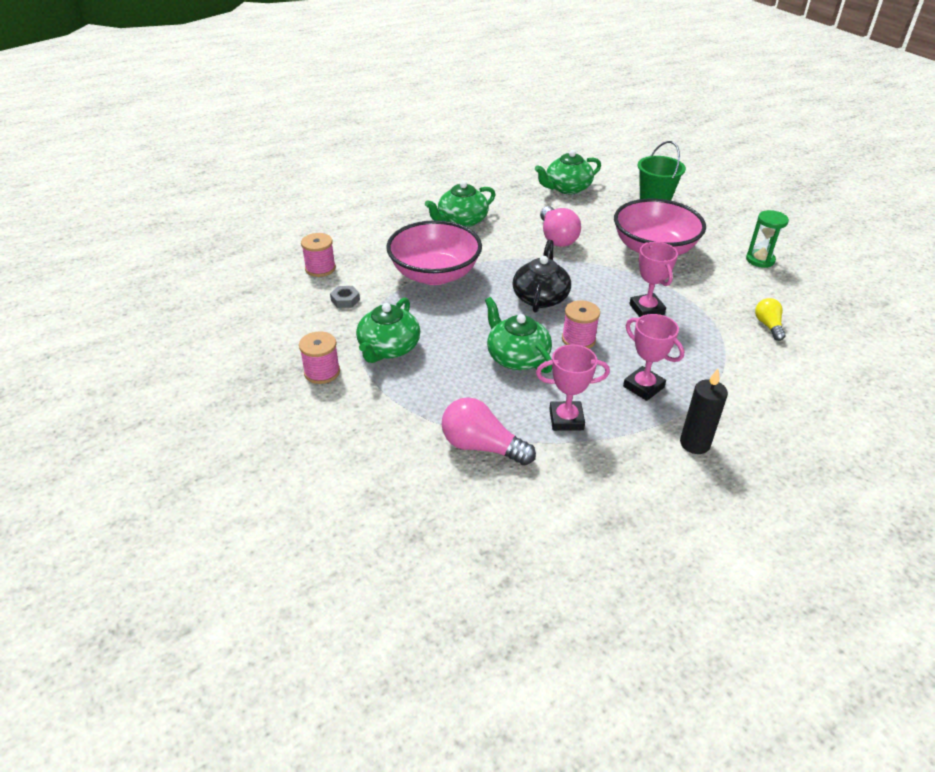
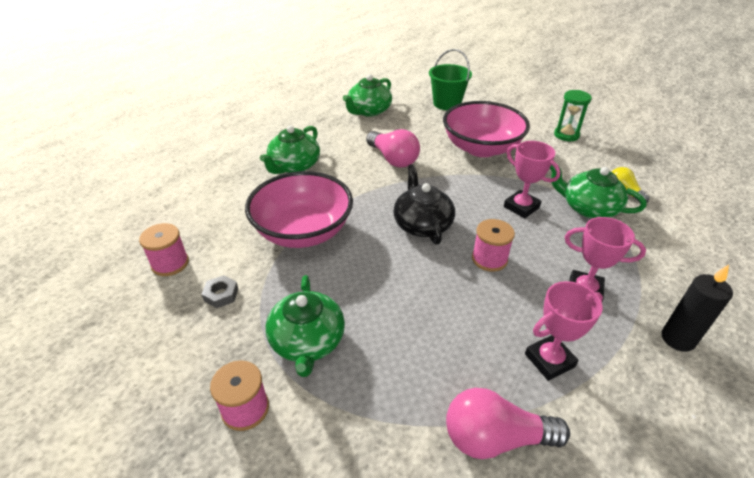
camera: 25 degrees left, 0 degrees up
green teapot [485,297,552,373] -> green teapot moved to [550,165,646,219]

